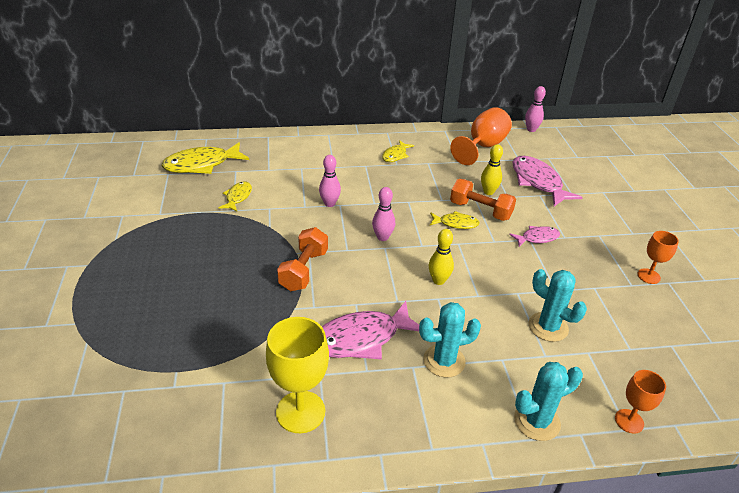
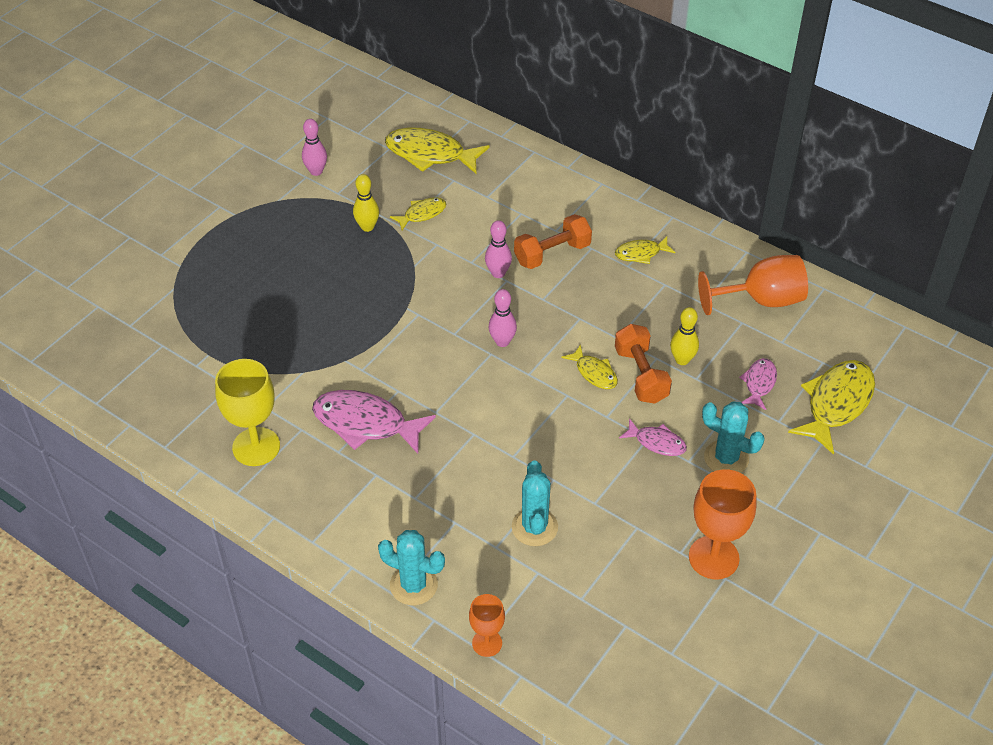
camera: 45 degrees right, 10 degrees up
orange dumbbell [277,227,328,291] -> orange dumbbell moved to [514,214,592,269]
turquoise cactus [419,302,481,378] -> turquoise cactus moved to [702,401,764,473]
yellow bowling pin [429,229,454,285] -> yellow bowling pin moved to [353,174,379,232]
pink fish [513,156,583,206] -> pink fish [739,358,777,410], size x0.54
pink bowling pin [525,86,546,132] -> pink bowling pin moved to [302,119,327,176]
orange goblet [638,231,679,284] -> orange goblet [689,469,757,579], size x1.74
none -> yellow fish [788,360,875,455]

